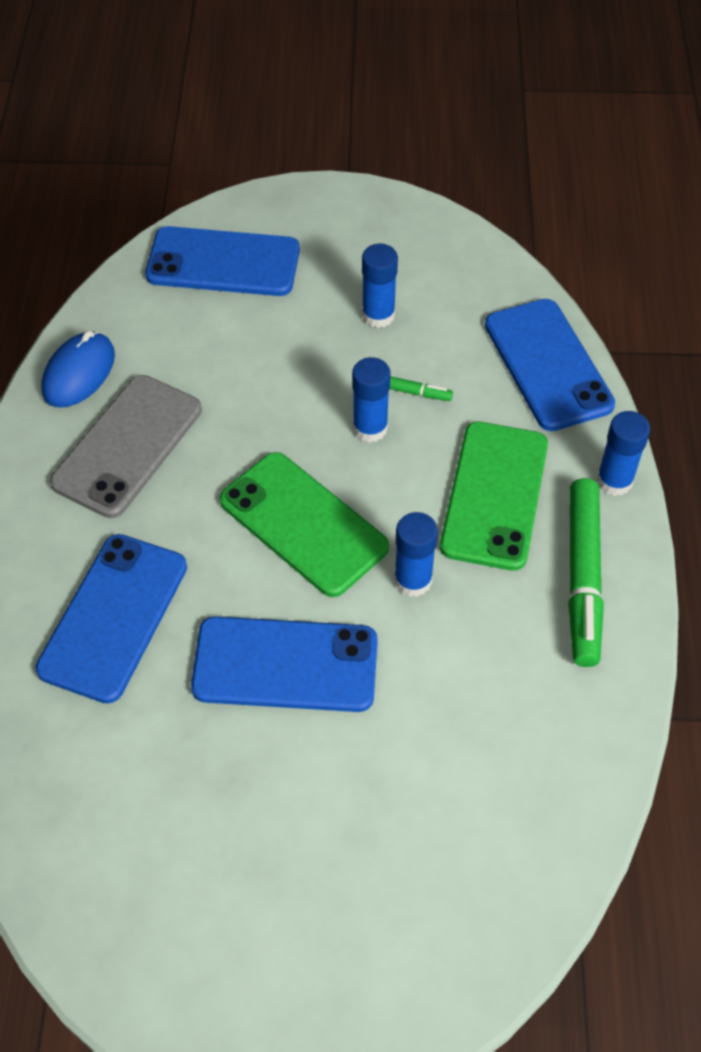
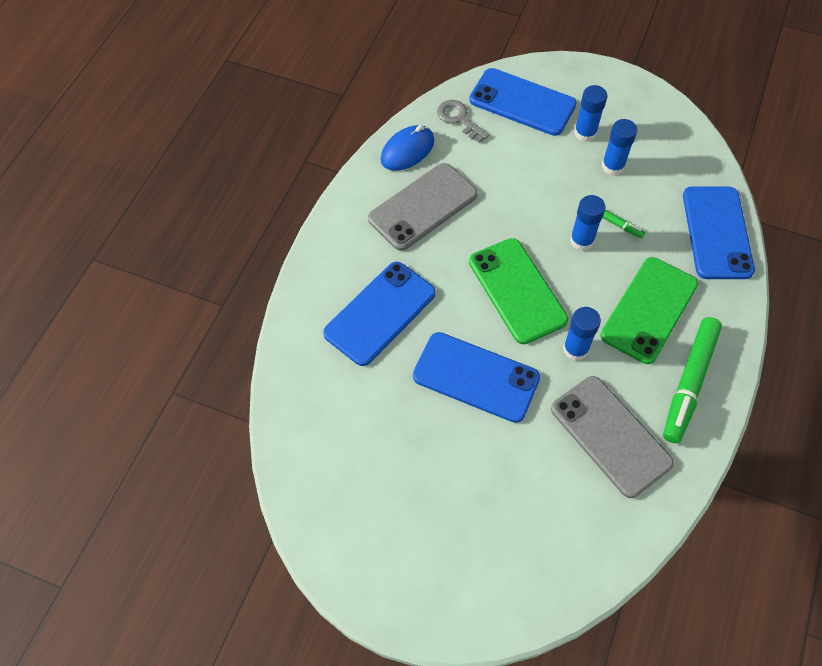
camera: 20 degrees right, 5 degrees up
blue glue stick [596,411,650,496] -> blue glue stick moved to [574,85,607,142]
none -> grey key [437,100,489,143]
none -> grey phone [551,376,674,498]

